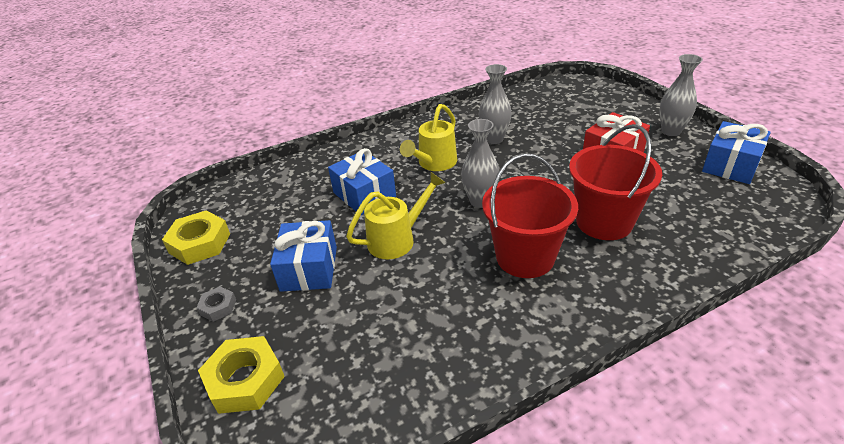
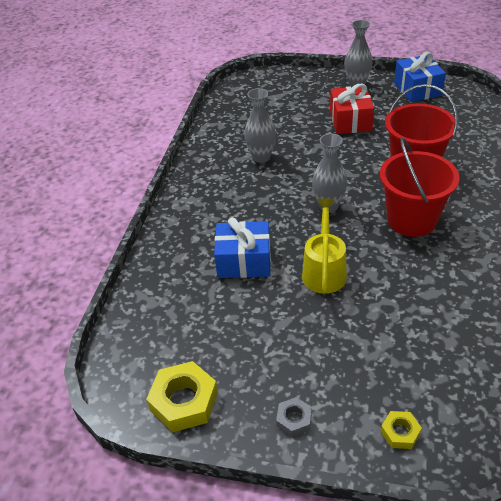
camera: 50 degrees left, 5 degrees up
yellow nut [198,336,285,414] -> yellow nut [380,411,422,449], size x0.53
blue gift [270,220,337,292] -> none
yellow watering can [400,104,457,171] -> none

